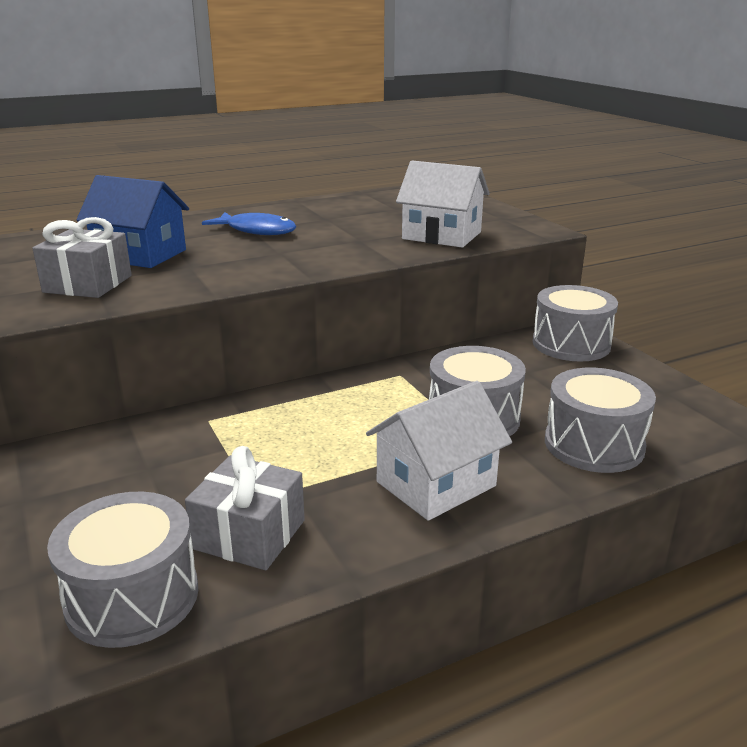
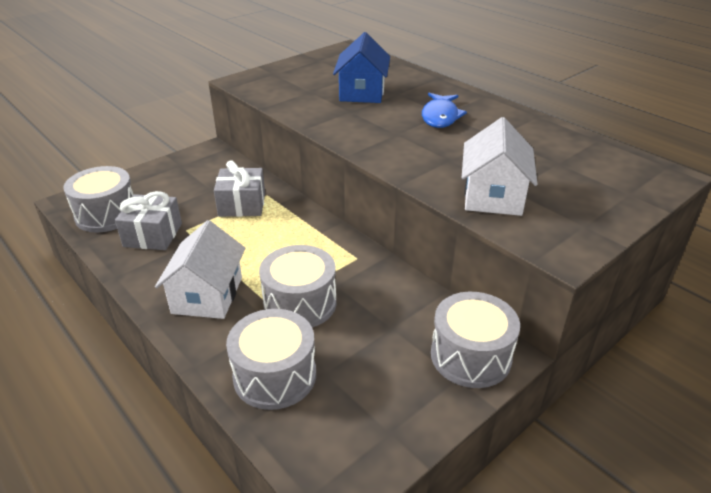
camera: 75 degrees right, 10 degrees up
grey gift [32,217,132,298] -> grey gift moved to [214,160,265,217]
white house [366,381,512,521] -> white house turned 60 degrees clockwise [155,220,245,319]

